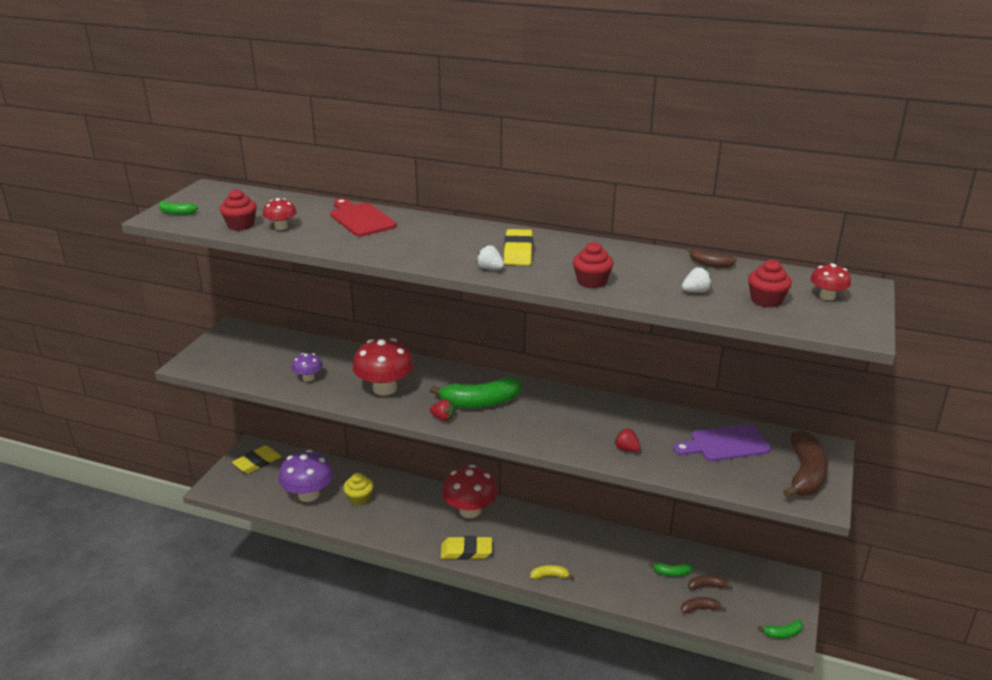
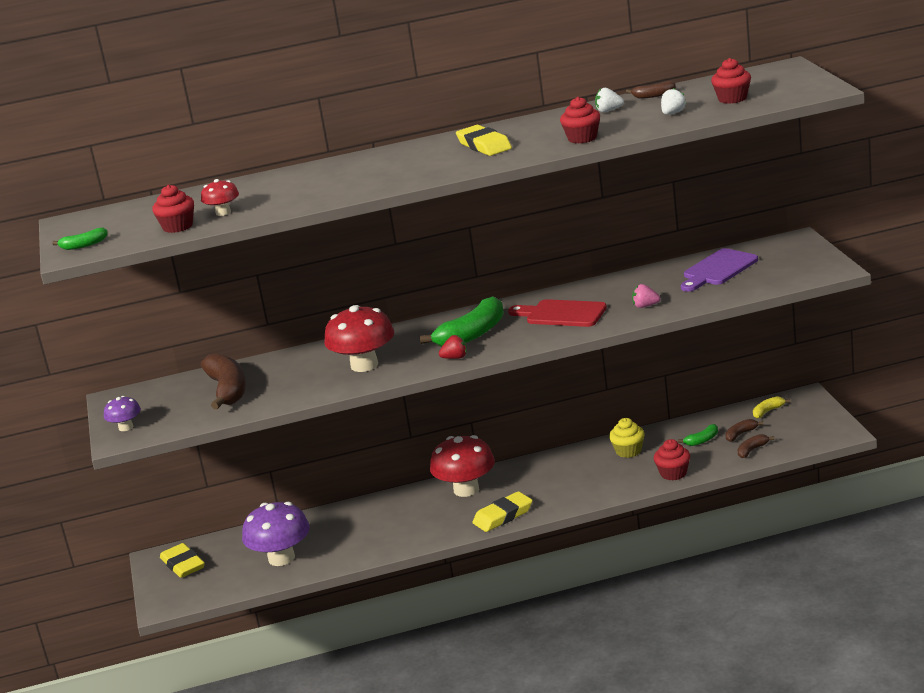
camera: 30 degrees left, 5 degrees down
yellow eraser [232,445,282,474] -> yellow eraser turned 45 degrees counterclockwise [160,543,205,578]
purple mushroom [292,353,323,381] -> purple mushroom moved to [104,396,141,431]
red cutting board [330,198,397,236] -> red cutting board moved to [508,299,607,327]
yellow cupcake [343,473,374,506] -> yellow cupcake moved to [609,418,645,458]
white strawberry [476,245,504,270] -> white strawberry moved to [595,88,624,112]
yellow banana [530,565,574,579] -> yellow banana moved to [753,396,790,418]
red strawberry [614,428,641,452] -> pink strawberry [632,284,660,308]
green banana [758,620,803,639] -> none
brown banana [783,431,828,498] -> brown banana moved to [201,353,246,409]
red mushroom [810,263,851,300] -> none
none -> red cupcake [654,439,690,480]

